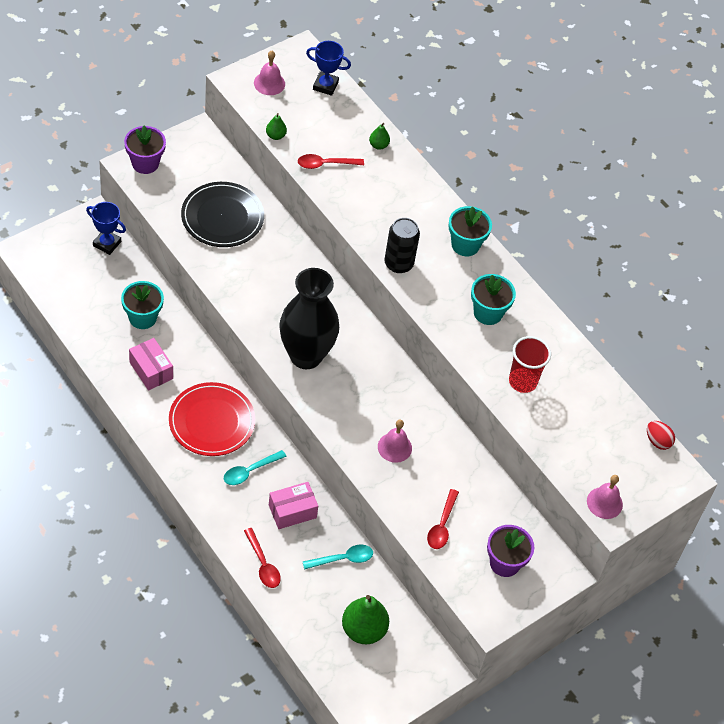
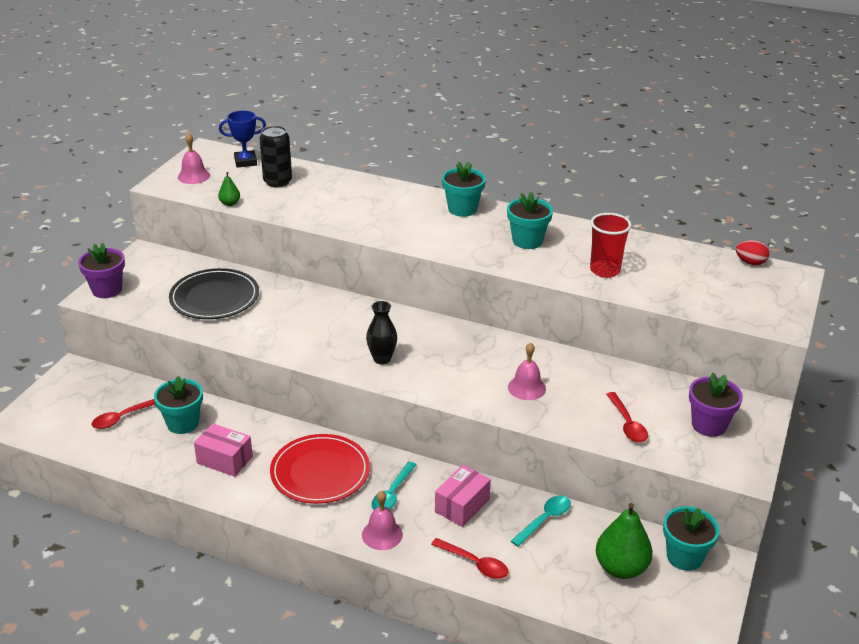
camera: 25 degrees left, 20 degrees down
blue trophy [86,202,126,255] -> none
black vase [279,268,339,369] -> black vase [366,301,397,365], size x0.48
red spoon [298,154,364,169] -> red spoon moved to [91,399,156,429]
green pear [369,123,390,150] -> none
black can [384,218,420,273] -> black can moved to [260,126,292,187]
pink bell [587,475,623,519] -> pink bell moved to [362,491,403,550]
none -> turquoise flower pot [663,506,720,571]

